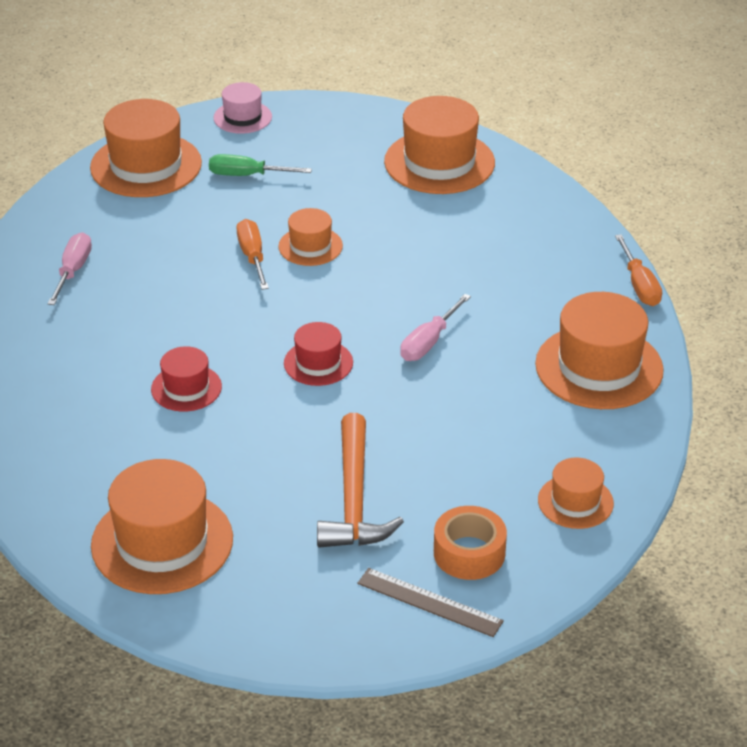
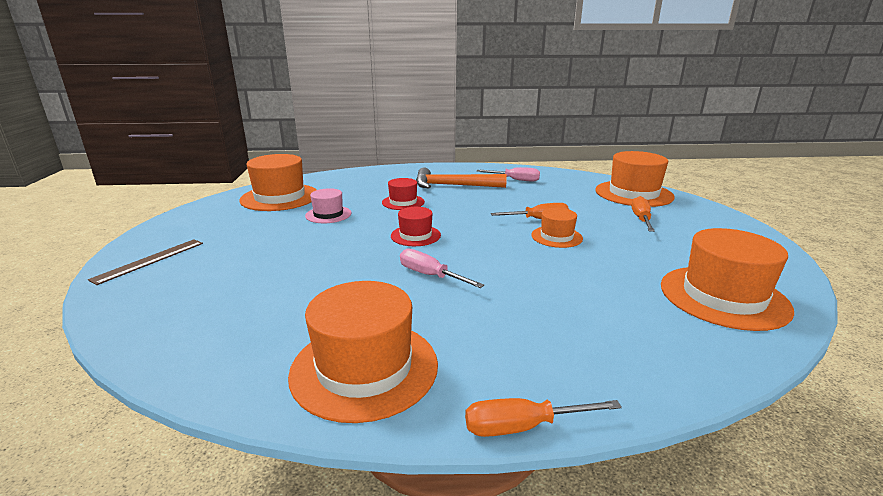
camera: 95 degrees right, 15 degrees down
green screwdriver [209,154,312,176] -> orange screwdriver [632,196,655,232]
pink hat [214,82,272,134] -> pink hat moved to [305,188,352,223]
orange hammer [317,413,404,548] -> orange hammer moved to [416,167,507,189]
orange tape [434,506,507,580] -> none
orange hat [538,457,614,529] -> none

